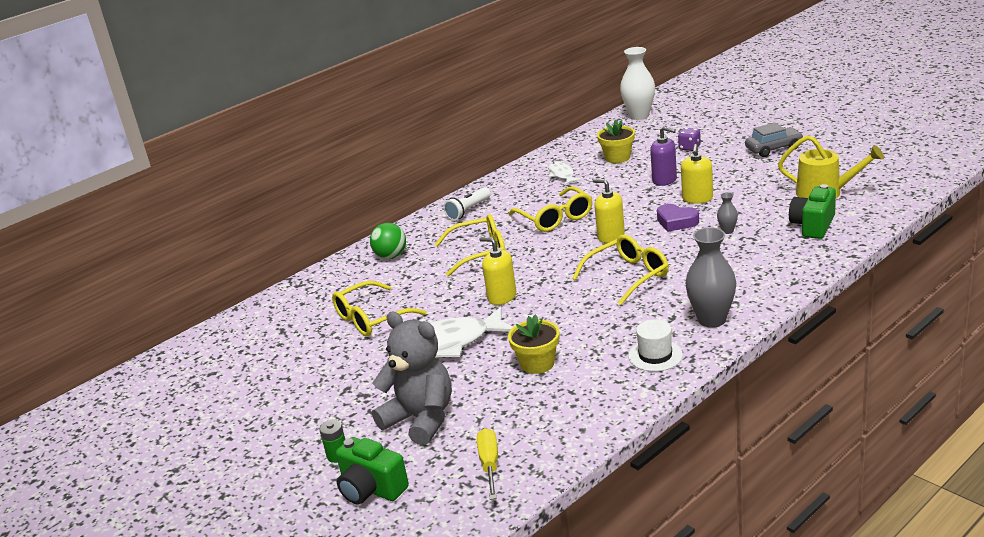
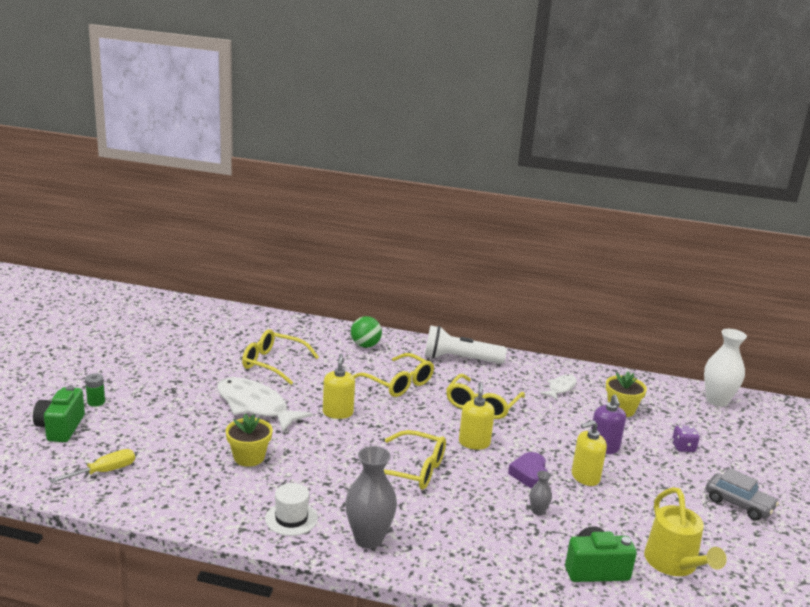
camera: 50 degrees right, 5 degrees down
grey teddy bear [372,312,452,445] -> none
white flashlight [443,187,491,221] -> white flashlight [425,325,507,364], size x1.56

